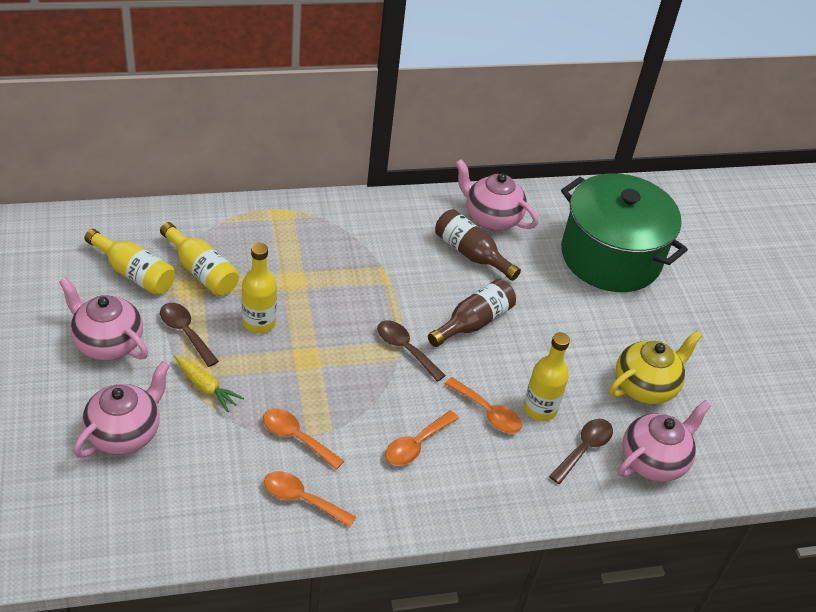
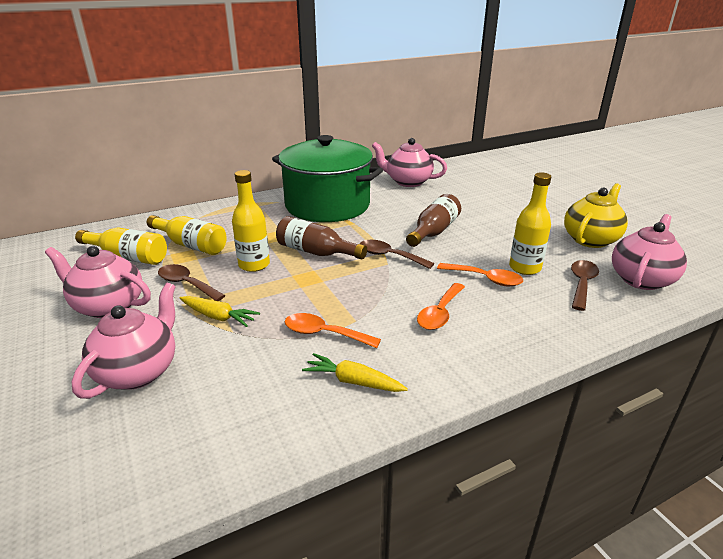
camera: 10 degrees left, 15 degrees down
orange spoon [264,471,356,527] -> yellow carrot [302,353,408,392]
brown bottle [435,209,521,281] -> brown bottle moved to [276,216,367,259]
green pot [561,173,688,292] -> green pot moved to [272,135,383,222]

